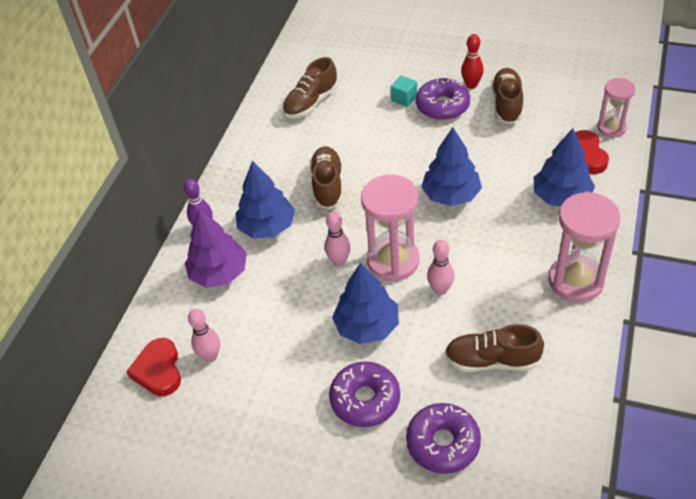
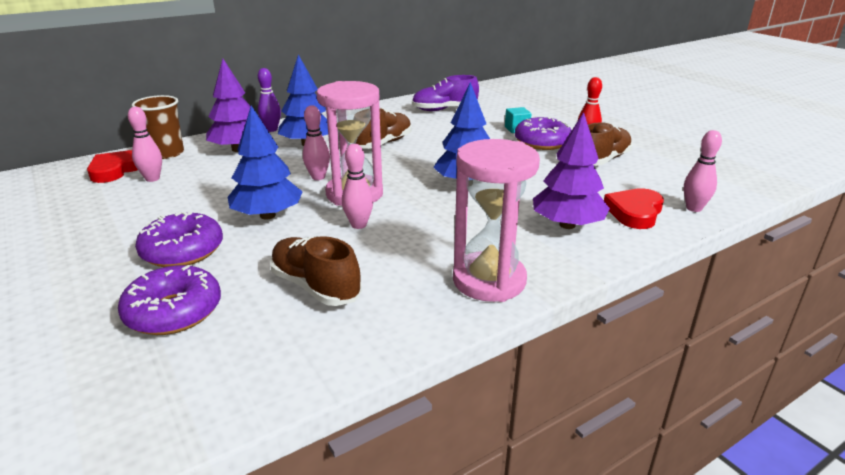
camera: 35 degrees right, 20 degrees down
brown shoe [283,57,338,118] -> purple shoe [412,75,479,111]
blue tree [534,128,595,207] -> purple tree [533,112,610,229]
pink hourglass [597,78,636,138] -> pink bowling pin [684,130,722,212]
none -> brown cup [132,95,184,159]

